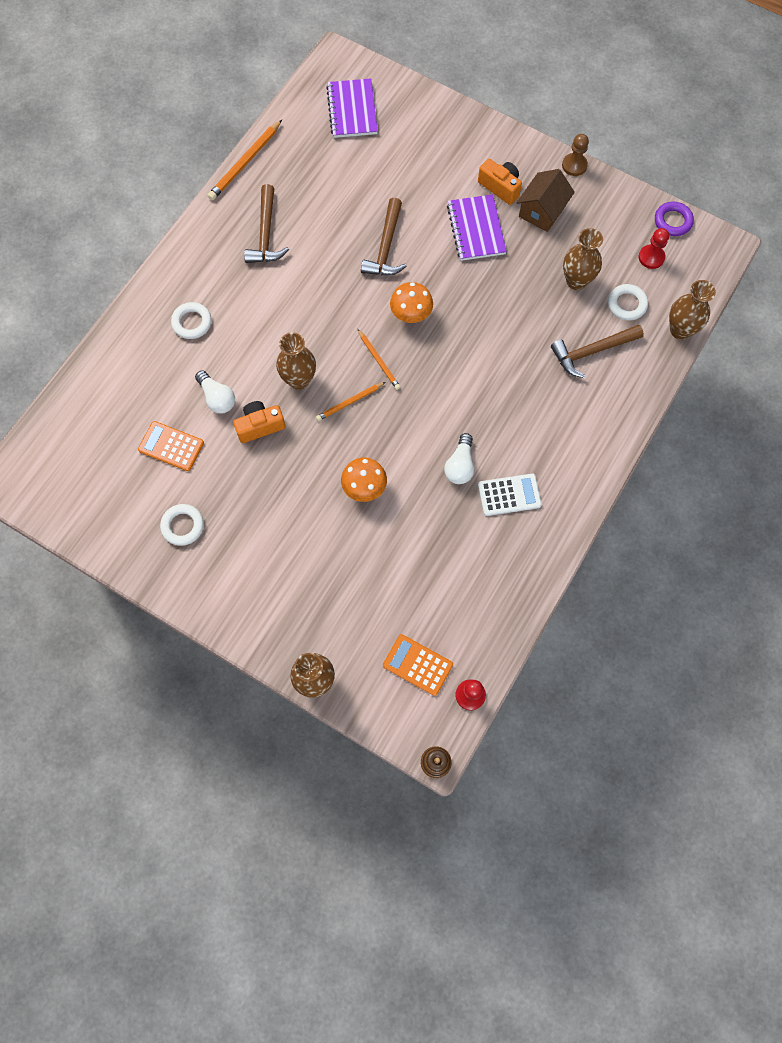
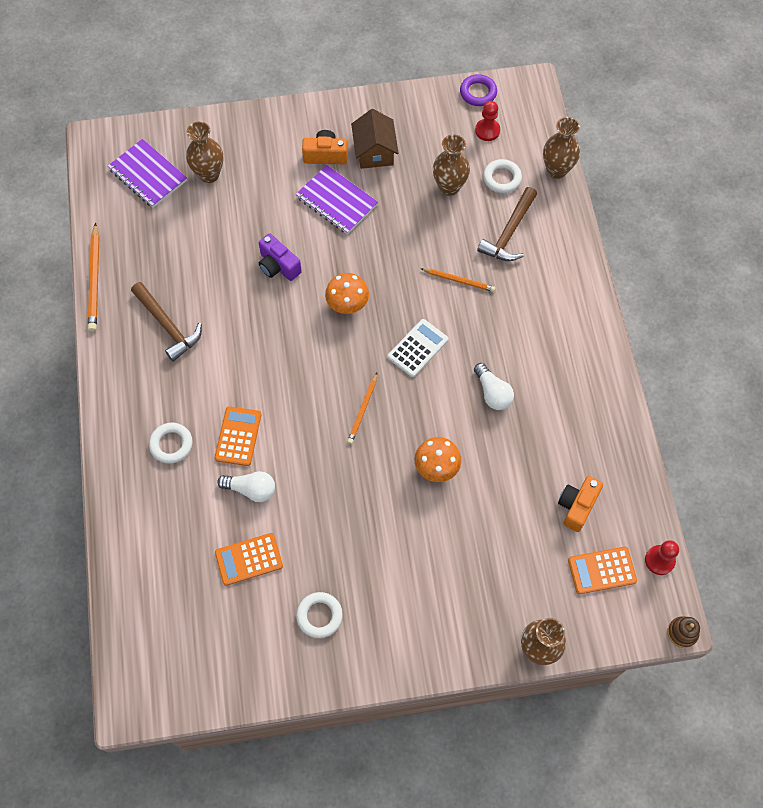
camera: 40 degrees left, 5 degrees down
orange camera [233,401,286,443] -> orange camera moved to [558,476,603,532]
brown vase [276,332,316,390] -> brown vase moved to [186,121,223,183]
orange pencil [358,329,400,390] -> orange pencil moved to [420,268,495,292]
brown hammer [361,198,407,275] -> purple camera [259,233,302,281]
white calculator [478,474,542,516] -> white calculator moved to [387,319,448,377]
brown pawn [562,134,589,176] -> none
none -> orange calculator [215,406,262,466]

